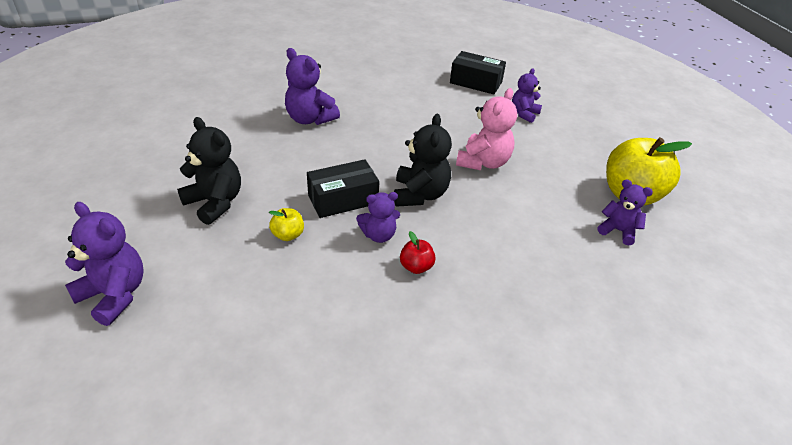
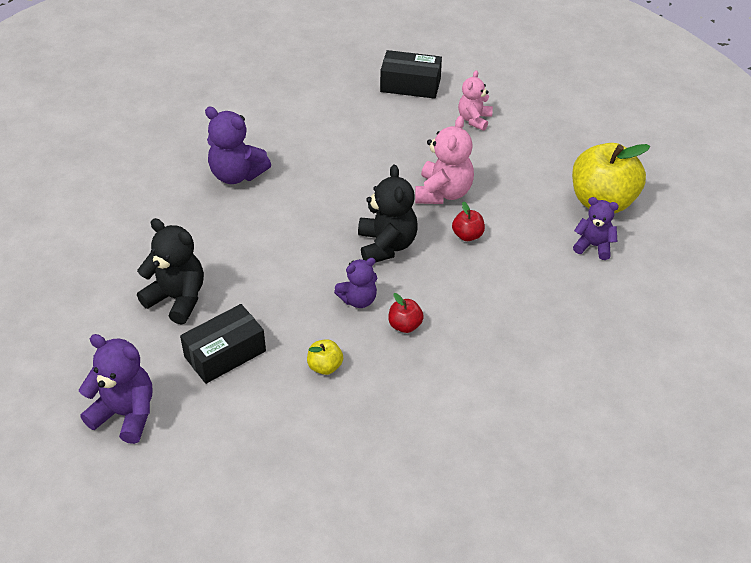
camera: 10 degrees left, 5 degrees up
yellow apple [269,208,304,241] -> yellow apple moved to [307,339,343,375]
black box [307,159,379,218] -> black box moved to [180,304,266,384]
purple teddy bear [512,68,542,123] -> pink teddy bear [458,70,493,131]
none -> red apple [452,201,485,241]

